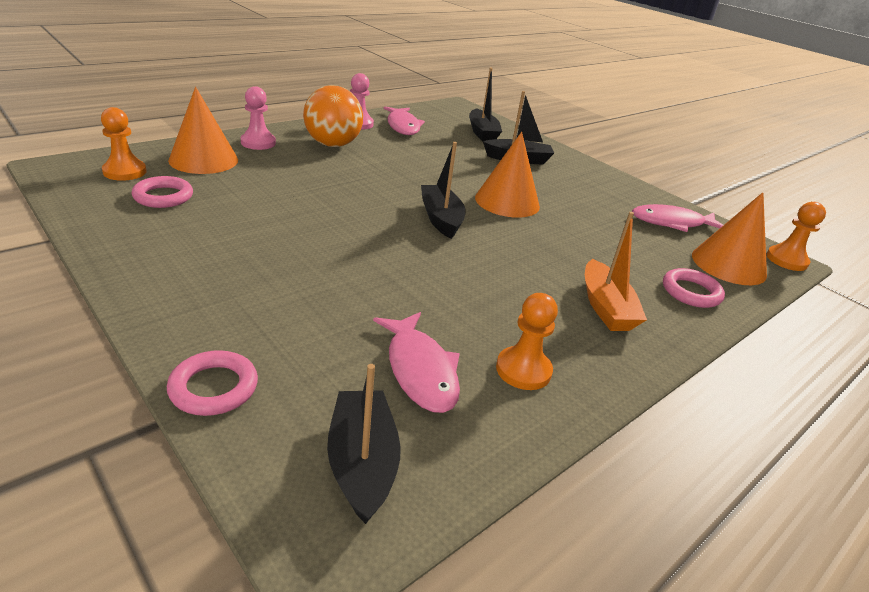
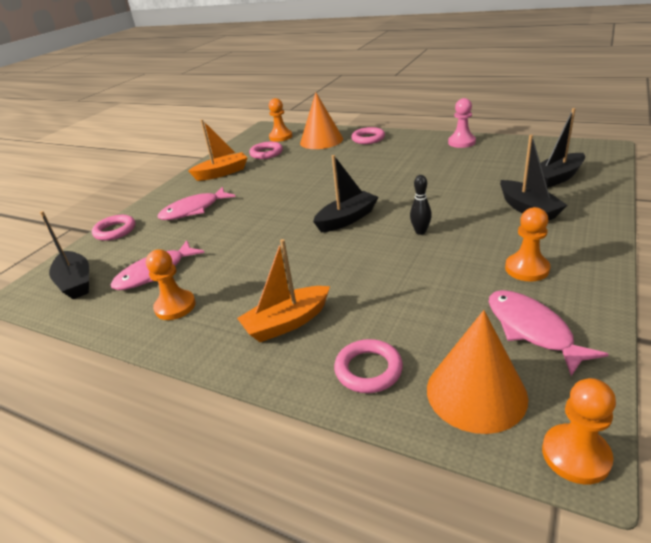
camera: 75 degrees right, 0 degrees up
pink pawn [241,86,276,150] -> pink ring [351,127,385,144]
orange ball [303,85,363,147] -> none
black boat [327,364,401,524] -> black boat turned 90 degrees clockwise [40,211,89,299]
pink fish [384,107,425,135] -> pink fish moved to [158,187,236,220]
orange cone [475,132,540,218] -> black bowling pin [410,175,432,235]
none -> orange boat [188,119,248,181]
none -> orange pawn [505,207,550,282]

